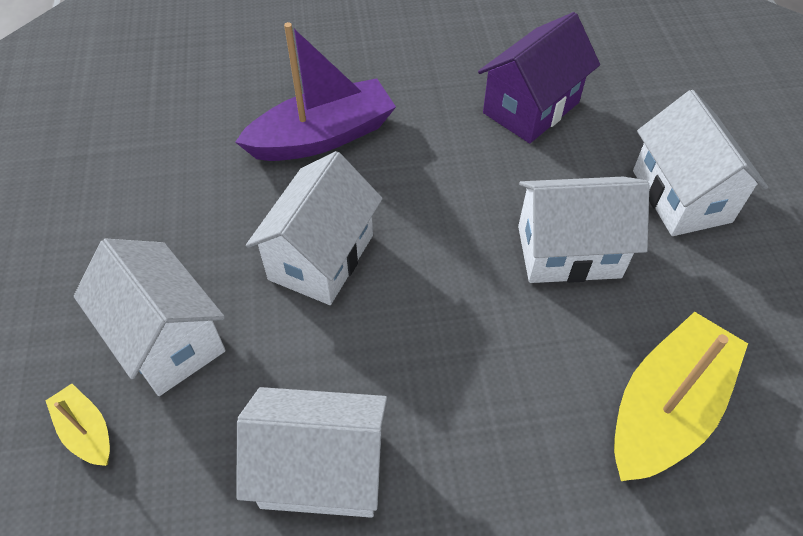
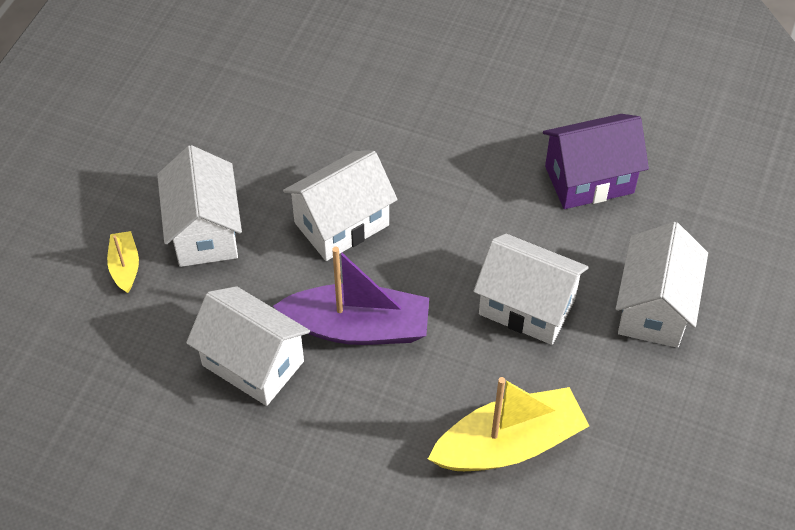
camera: 30 degrees right, 0 degrees up
purple boat [235,22,396,161] -> purple boat moved to [273,247,429,345]

